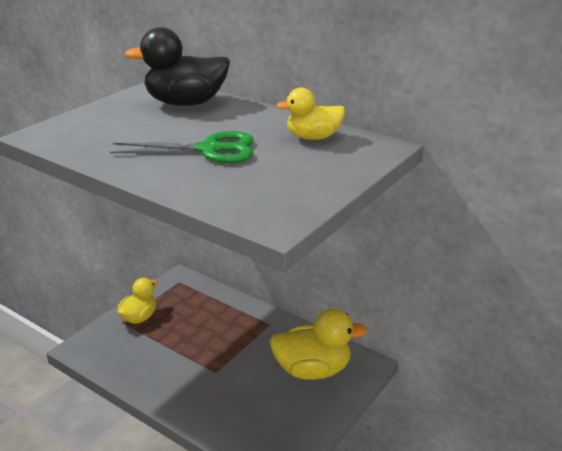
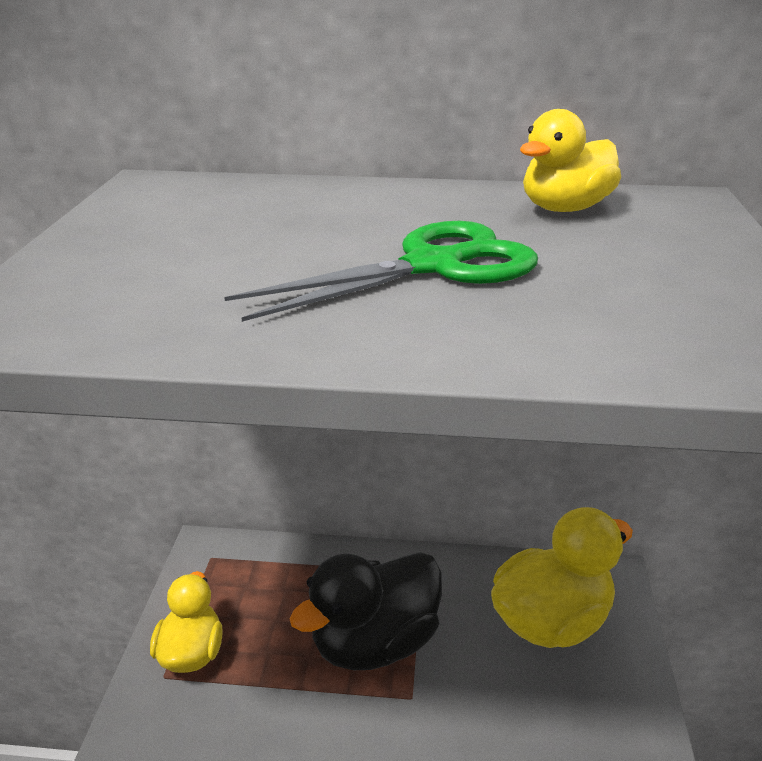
camera: 30 degrees left, 0 degrees up
black duck [125,27,230,106] -> black duck moved to [290,552,442,670]

